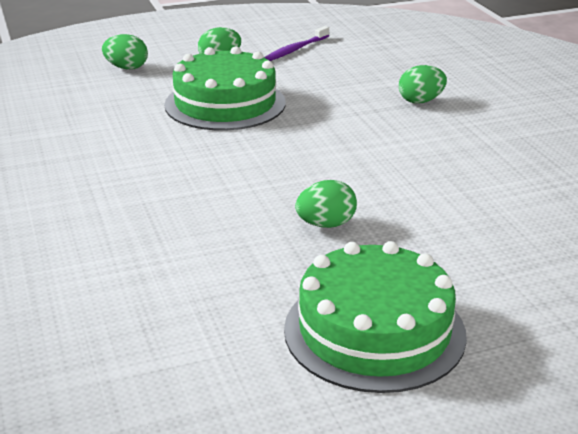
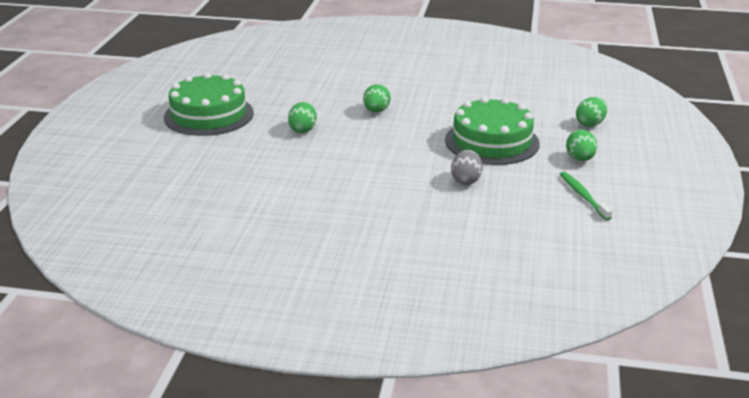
camera: 120 degrees right, 0 degrees up
purple toothbrush [264,26,329,61] -> green toothbrush [560,172,613,220]
green egg [399,65,447,103] -> green egg moved to [363,84,391,113]
none -> grey egg [451,150,483,185]

